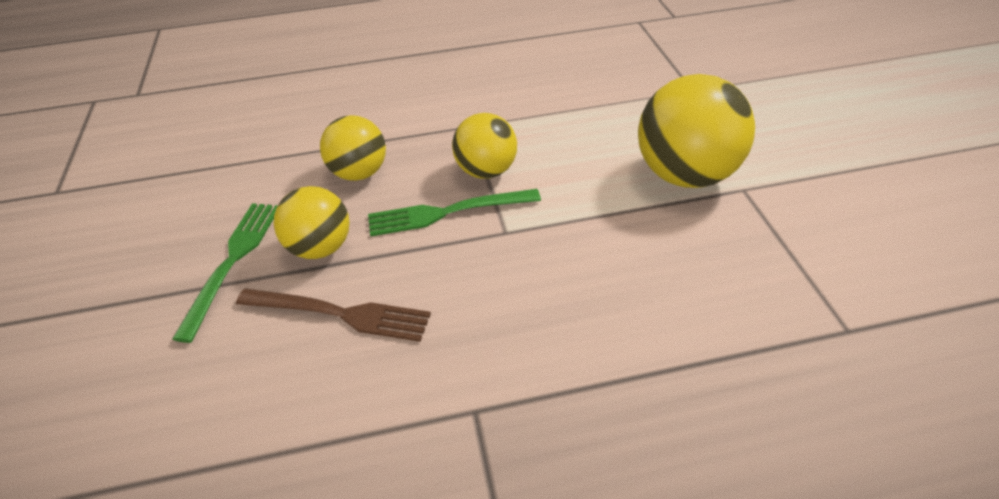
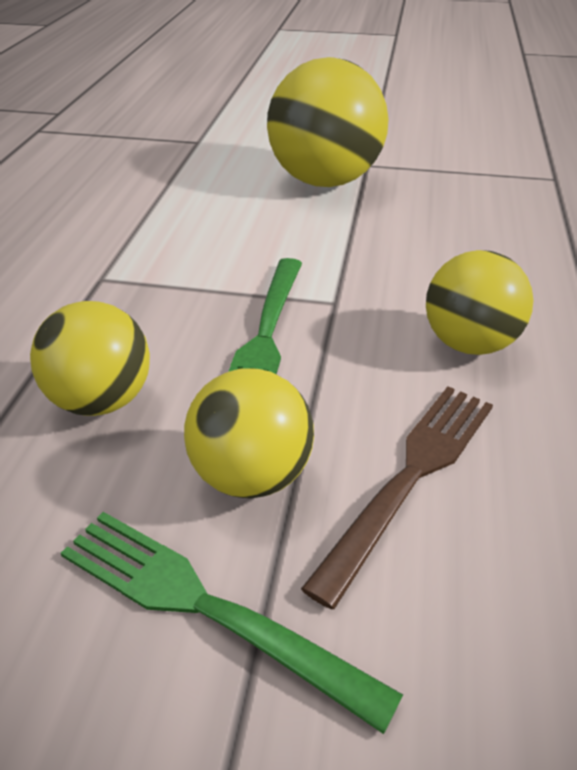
camera: 70 degrees left, 5 degrees down
yellow ball [452,113,517,179] -> yellow ball moved to [426,250,533,355]

